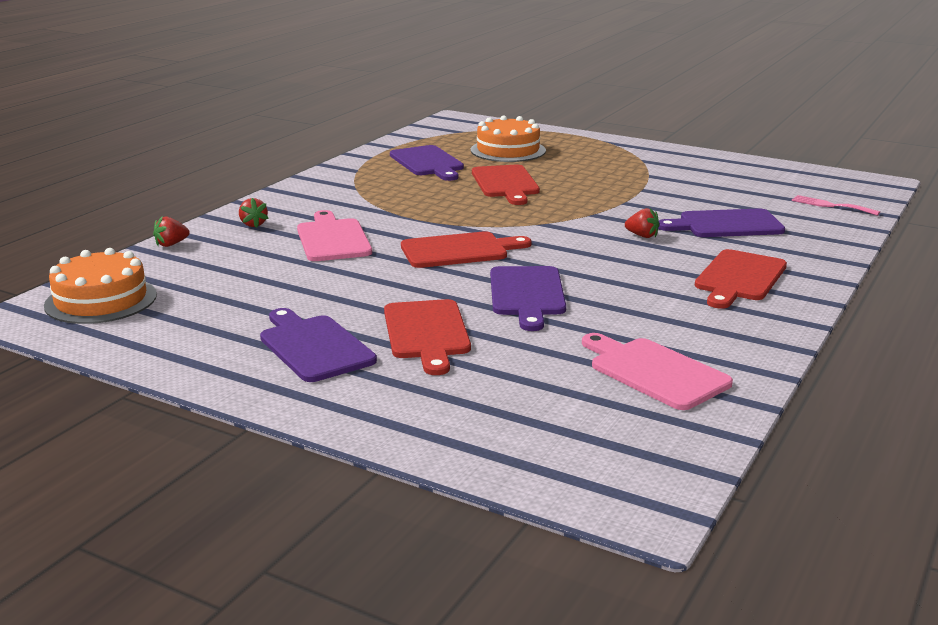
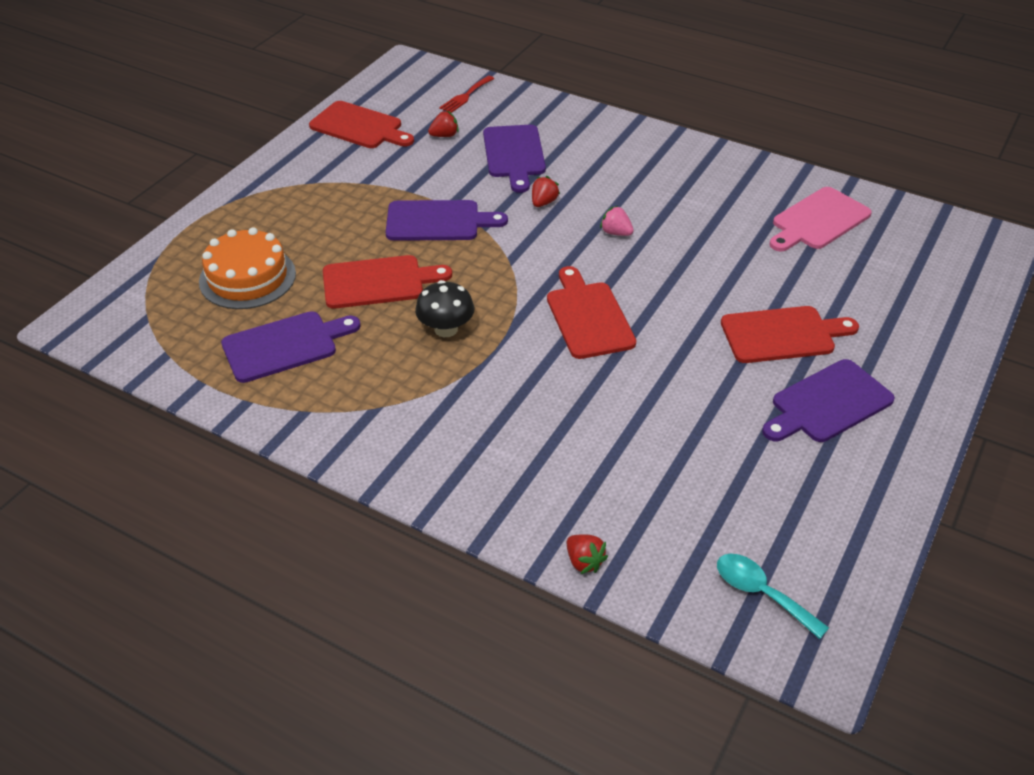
camera: 90 degrees left, 20 degrees up
orange cake [44,248,157,324] -> turquoise spoon [717,554,829,639]
red strawberry [239,198,269,228] -> red strawberry moved to [428,111,459,137]
pink cutting board [297,210,372,261] -> none
purple cutting board [490,266,566,331] -> purple cutting board moved to [386,200,508,241]
red cutting board [695,249,787,309] -> red cutting board moved to [309,101,414,148]
pink fork [792,195,880,216] -> red fork [439,76,494,113]
none -> black mushroom [415,280,474,337]
none -> pink strawberry [600,206,634,236]

